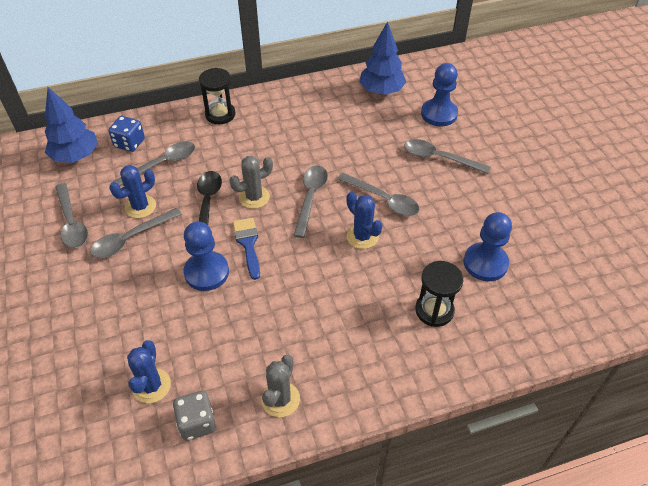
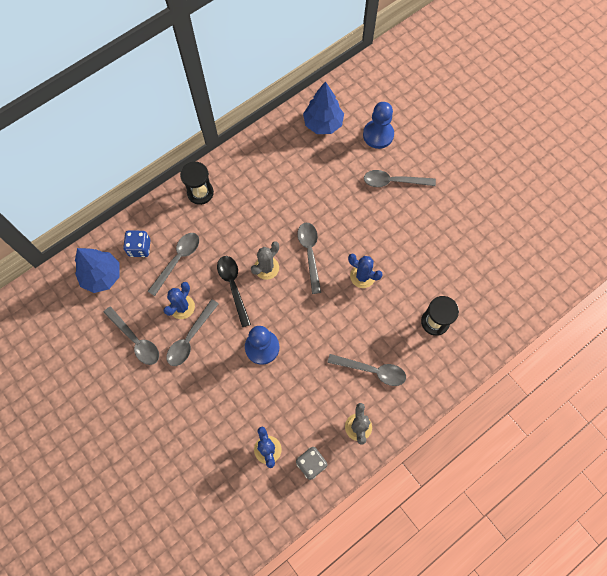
camera: 20 degrees left, 20 degrees up
blue brush [233,218,260,280] -> none
grey spoon [337,173,419,216] -> grey spoon moved to [327,354,406,386]
blue pawn [464,212,512,281] -> none

